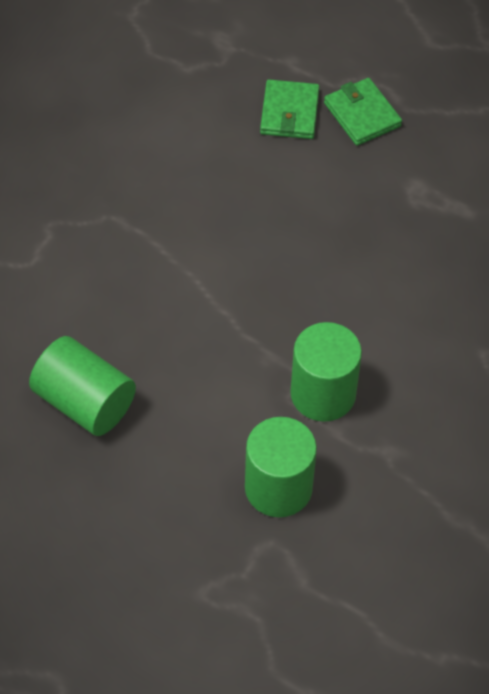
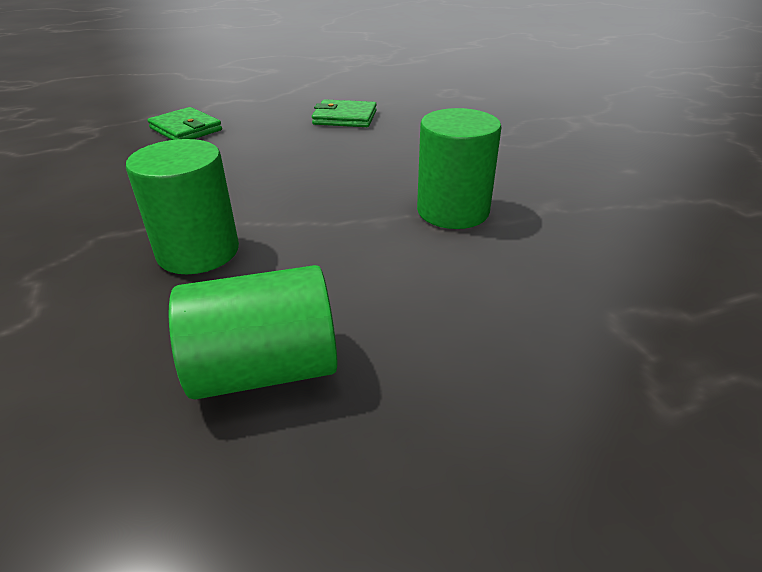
camera: 50 degrees left, 20 degrees down
green cylinder [245,417,317,517] -> green cylinder moved to [126,139,239,274]
green wallet [324,78,402,146] -> green wallet moved to [312,99,377,127]

